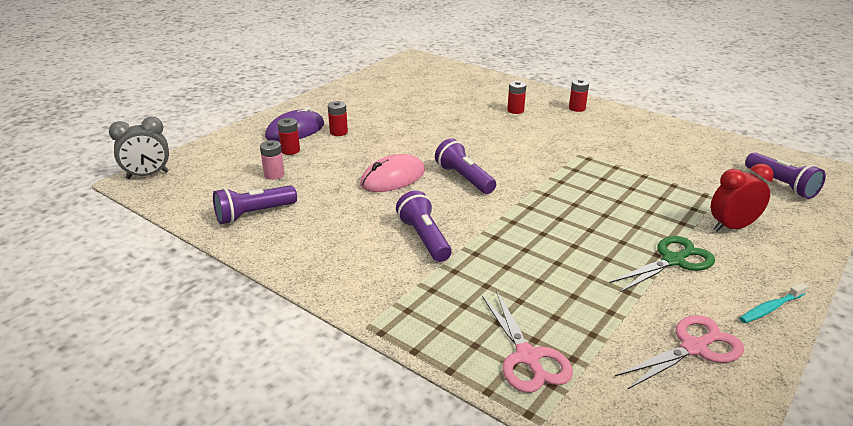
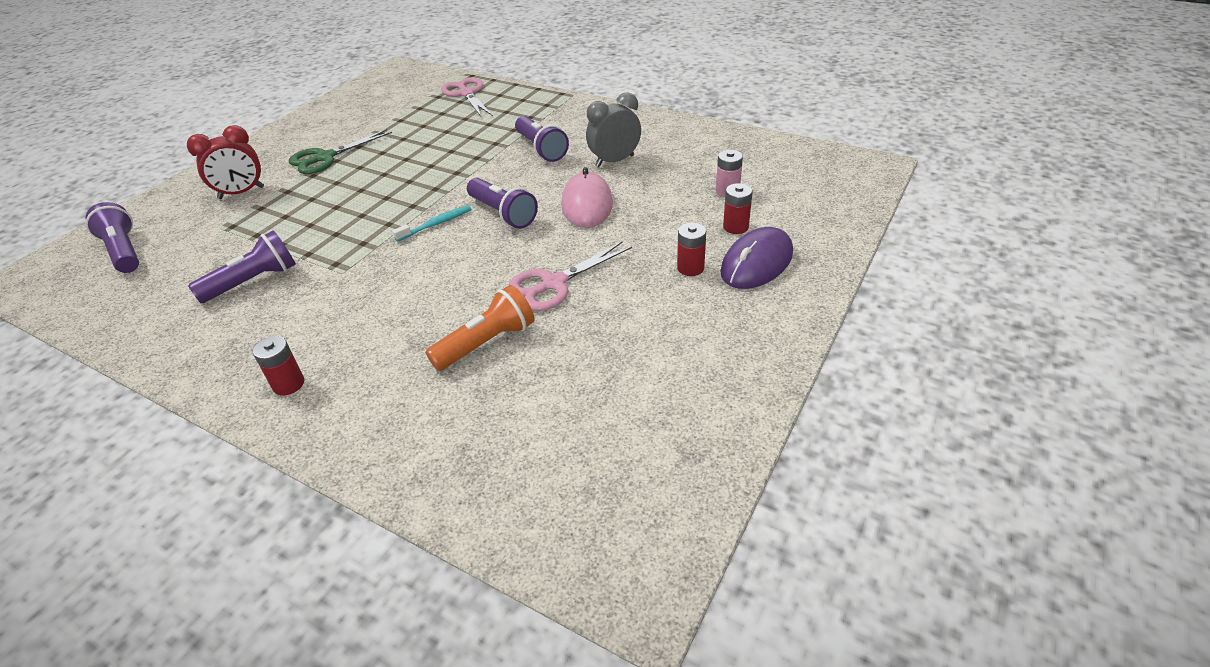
camera: 175 degrees right, 10 degrees up
grey clock [109,117,169,179] -> grey clock moved to [586,92,641,167]
purple flashlight [213,185,297,224] -> purple flashlight moved to [188,230,296,303]
pink mouse [360,154,425,192] -> pink mouse turned 45 degrees counterclockwise [561,167,613,228]
red battery [507,81,526,114] -> none
pink scissors [615,315,744,390] -> pink scissors moved to [509,241,632,311]
turquoise toothbrush [739,282,808,323] -> turquoise toothbrush moved to [392,205,471,242]
none -> orange flashlight [425,285,535,371]

